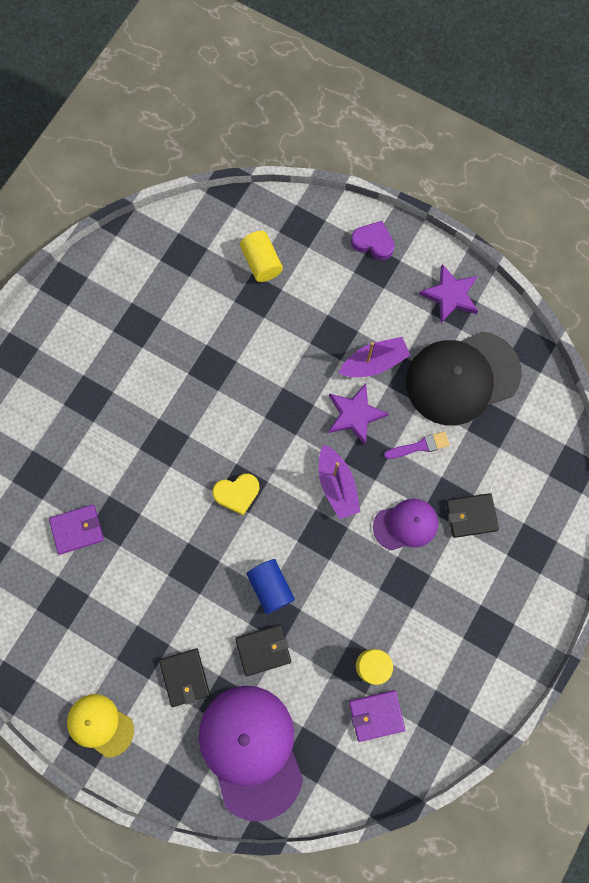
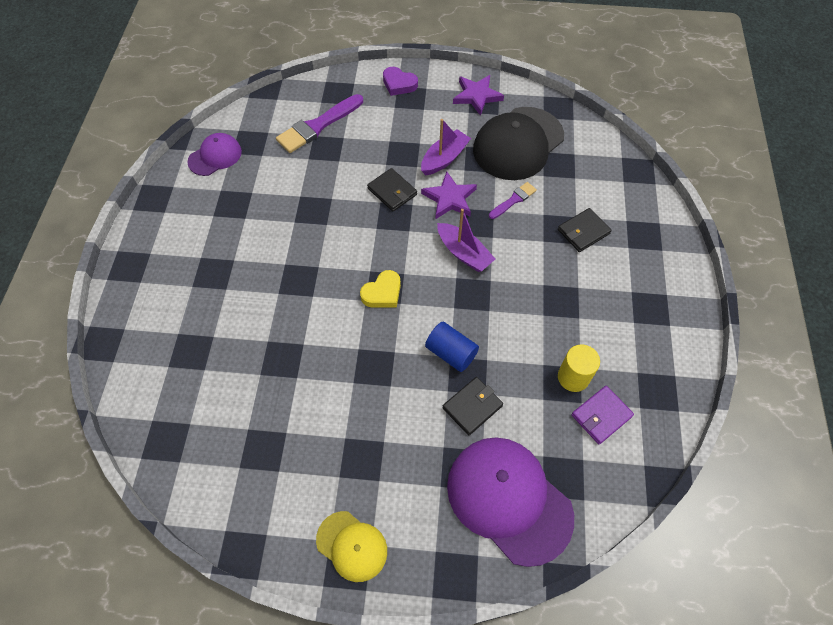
camera: 25 degrees left, 15 degrees down
purple wallet [49,504,104,555] -> none
yellow cap [67,694,134,758] -> yellow cap turned 150 degrees counterclockwise [316,511,387,582]
black wallet [159,649,210,707] -> black wallet moved to [367,168,417,211]
yellow cylinder [240,231,283,282] -> purple brush [276,94,363,153]
purple heart [351,221,395,260] -> purple heart turned 150 degrees counterclockwise [383,67,418,96]
purple cap [373,499,438,551] -> purple cap moved to [187,133,242,176]

